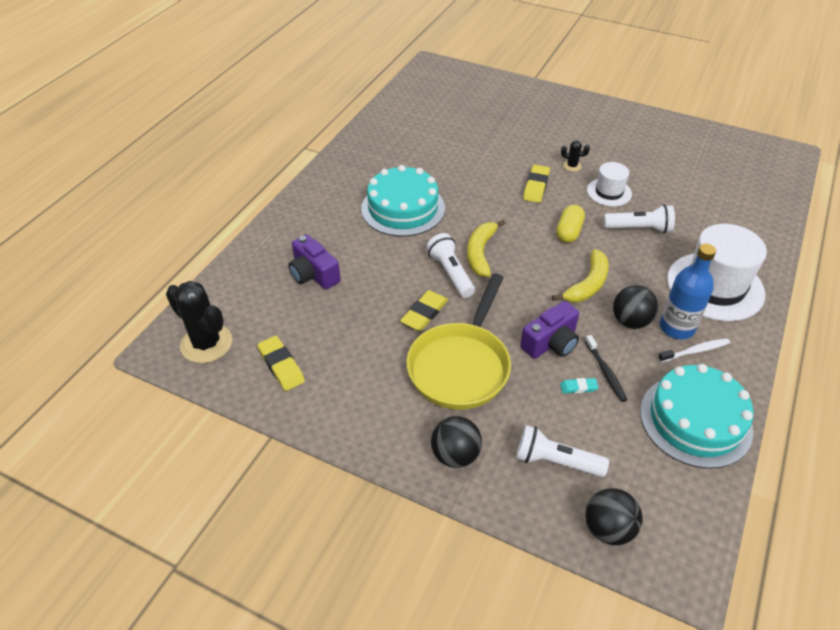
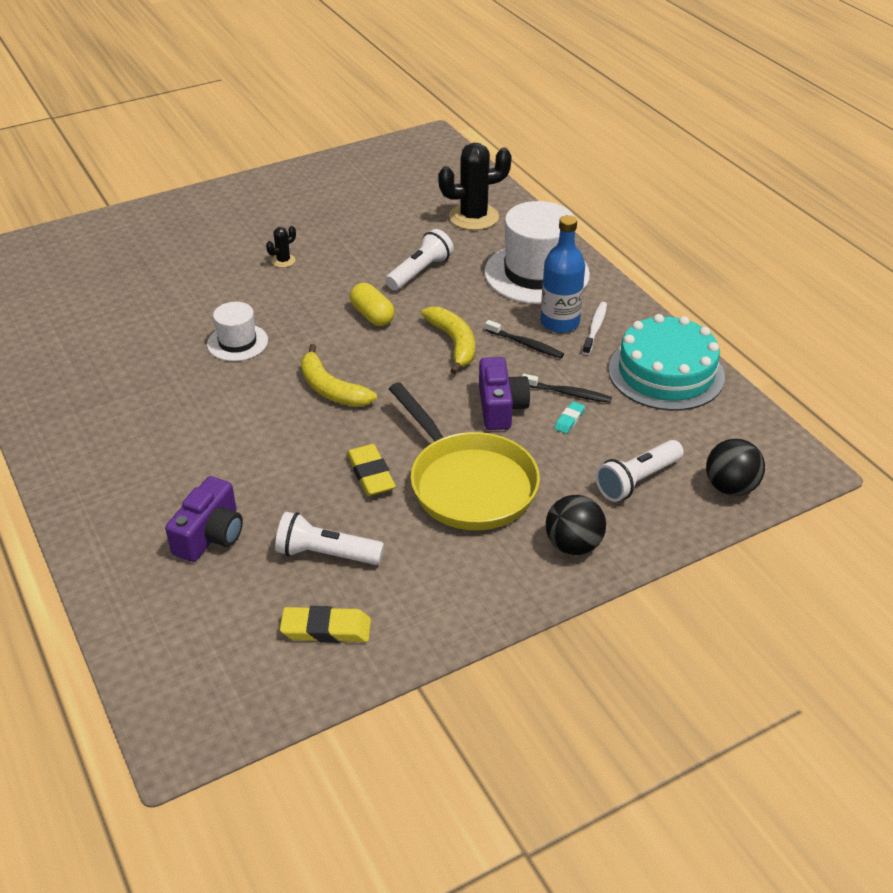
camera: 55 degrees left, 5 degrees down
black cactus [166,281,232,363] -> black cactus moved to [438,143,512,230]
purple camera [288,234,341,290] -> purple camera turned 60 degrees counterclockwise [165,476,243,562]
turquoise cake [361,165,445,237] -> none
white flashlight [426,233,475,298] -> white flashlight moved to [275,512,384,565]
yellow eraser [523,165,550,203] -> none
white hat [587,162,632,206] -> white hat moved to [207,302,268,361]
black ball [613,285,659,329] -> black toothbrush [485,320,564,358]

